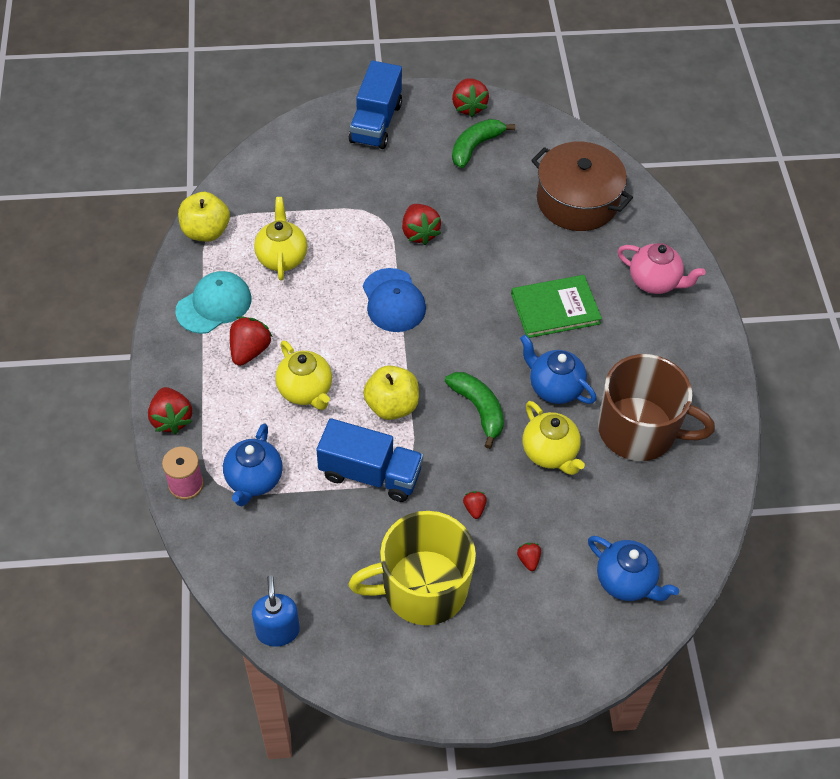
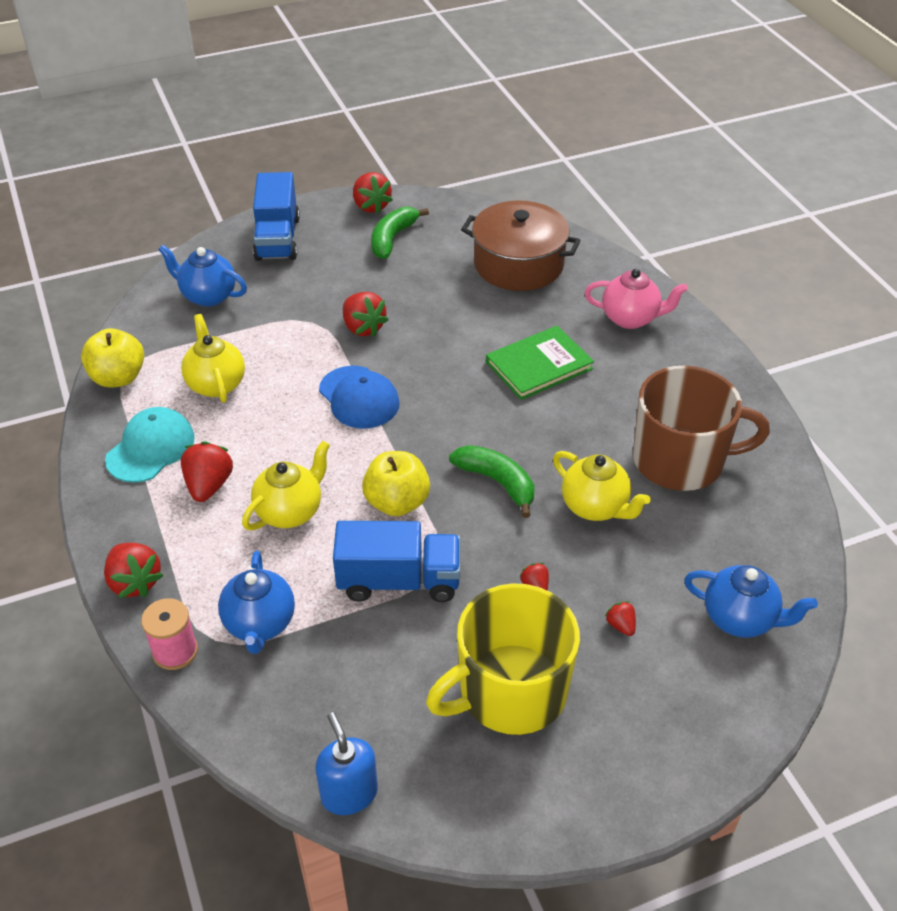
camera: 15 degrees left, 10 degrees down
yellow teapot [275,340,332,410] -> yellow teapot turned 90 degrees counterclockwise [242,441,330,530]
blue teapot [520,335,596,404] -> blue teapot moved to [158,245,247,307]

